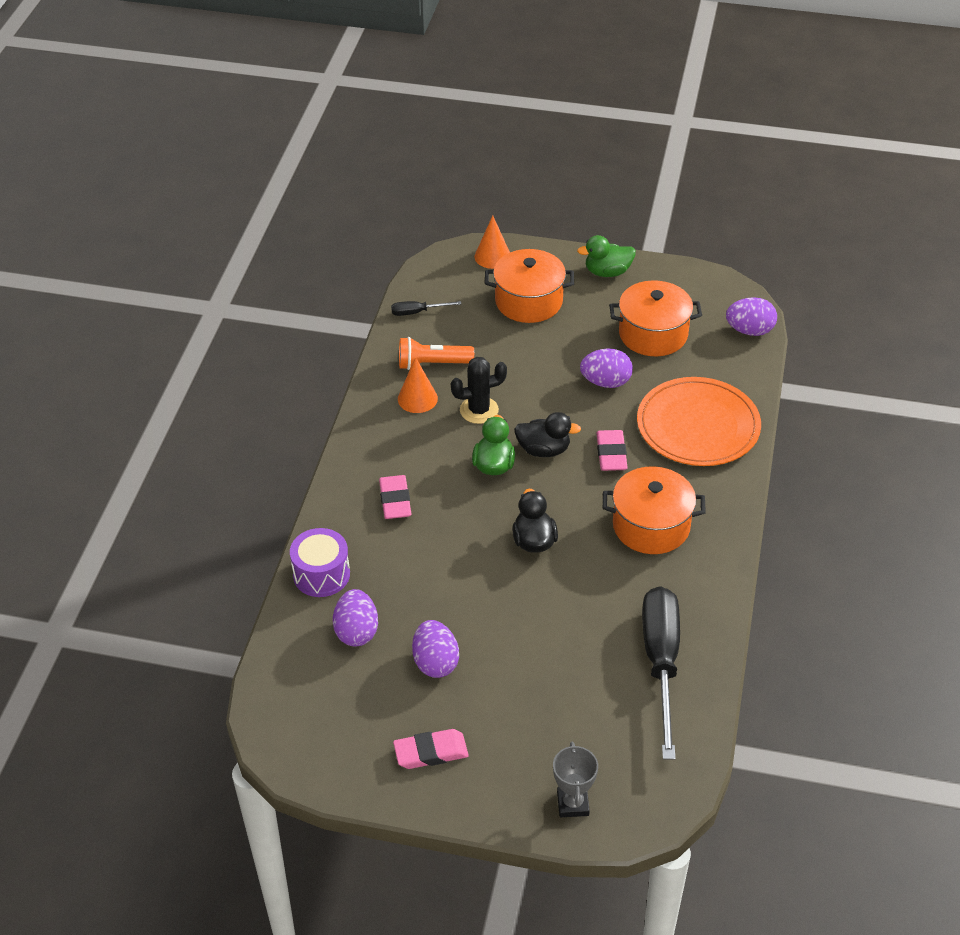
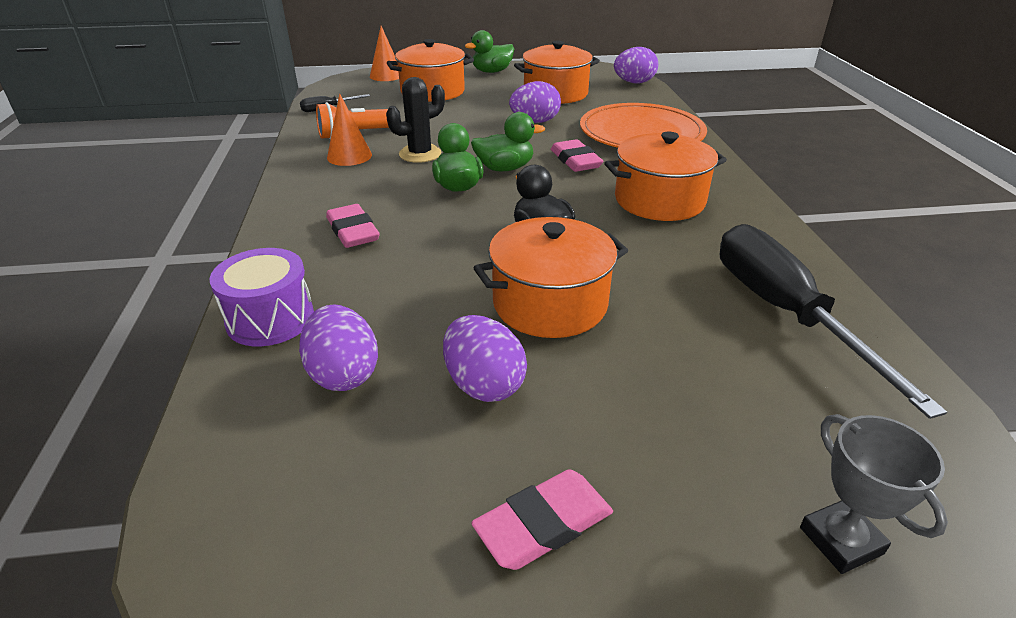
camera: 20 degrees left, 10 degrees down
black duck [514,412,581,457] -> green duck [471,112,545,171]
none -> orange pot [473,217,628,338]

